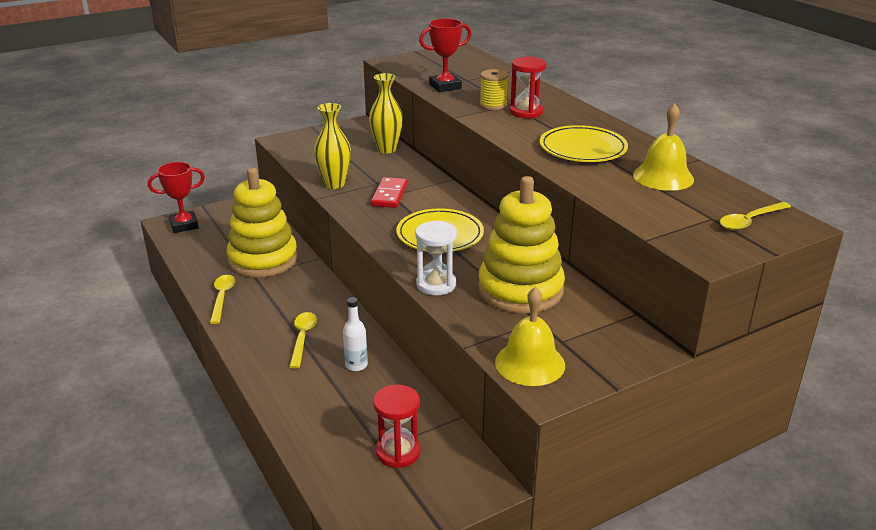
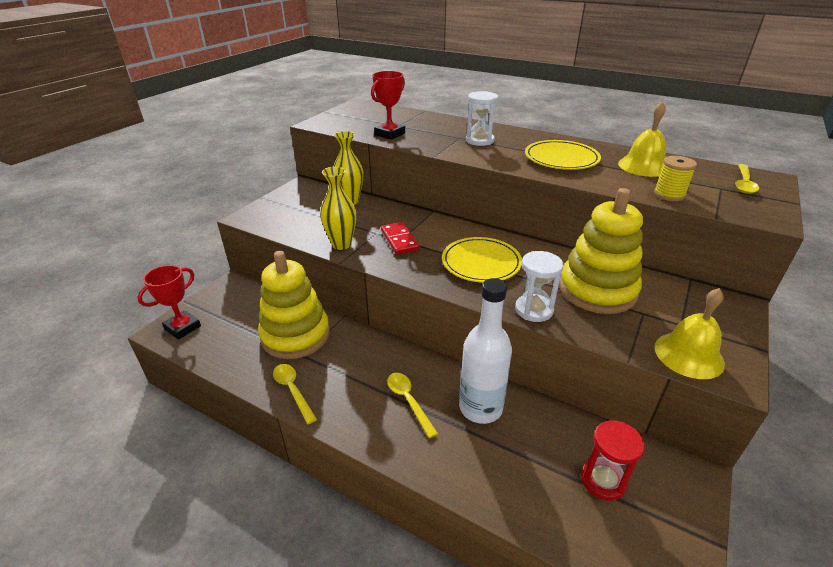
camera: 30 degrees left, 5 degrees up
white bottle [343,297,368,371] -> white bottle [459,278,512,424], size x2.01
yellow spool [480,69,508,110] -> yellow spool moved to [654,156,697,201]
red hourglass [510,57,546,119] -> white hourglass [466,91,498,146]

